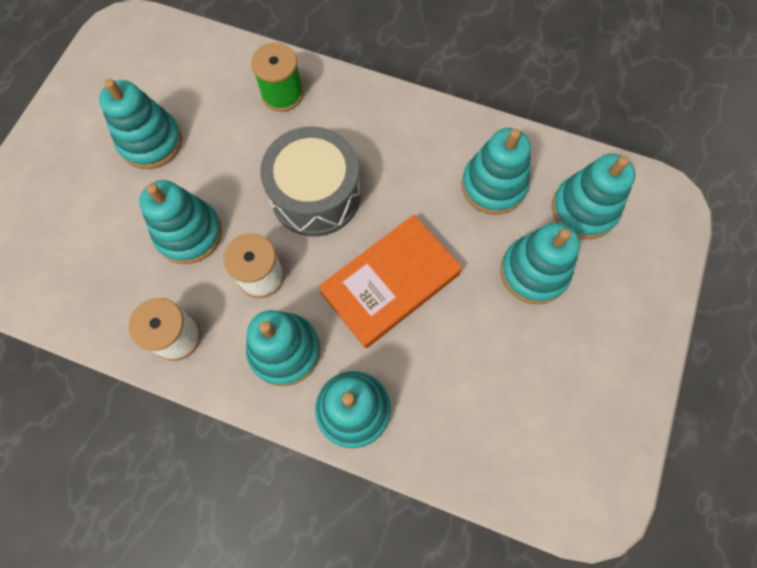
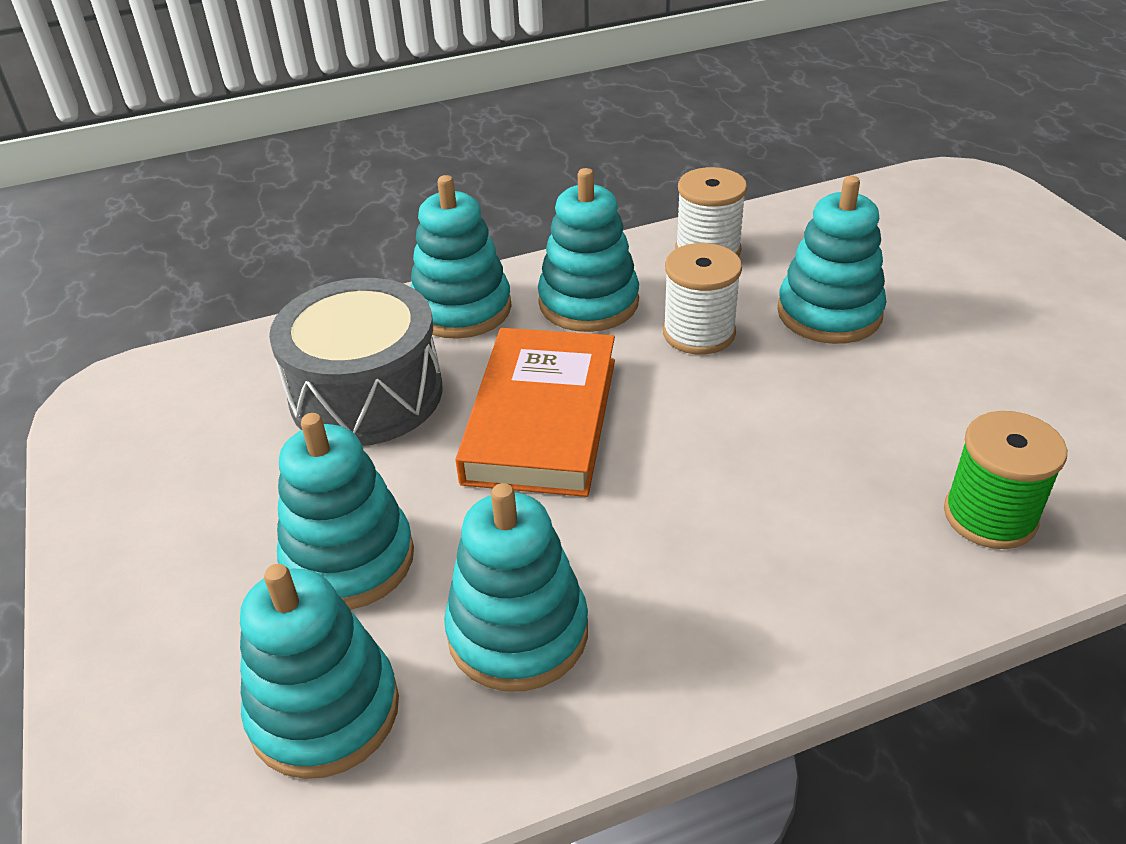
camera: 140 degrees right, 30 degrees down
turquoise stacking toy [99,79,182,169] -> none
grey drum [260,126,361,237] -> grey drum moved to [269,278,443,446]

